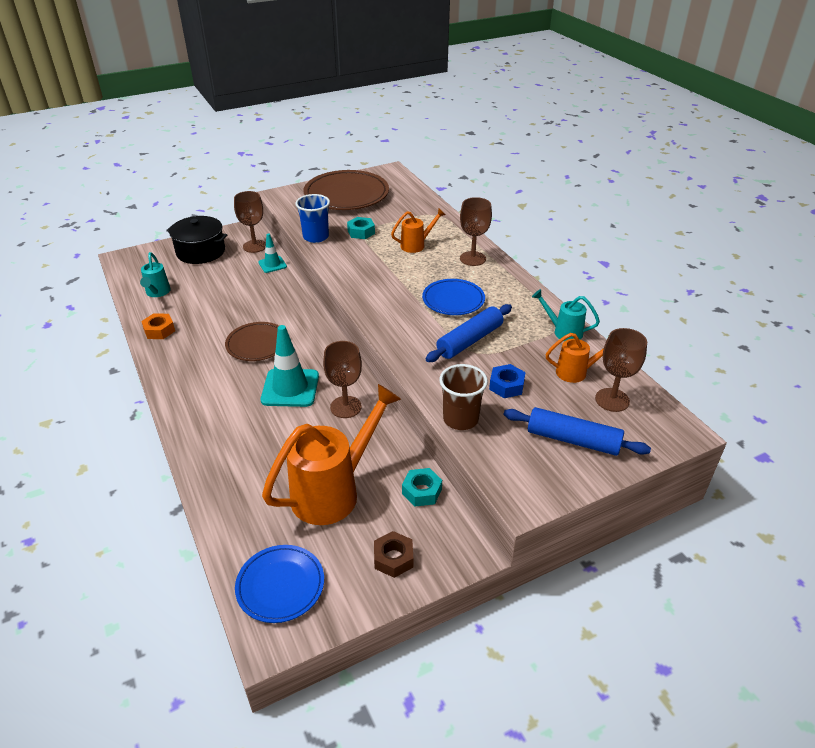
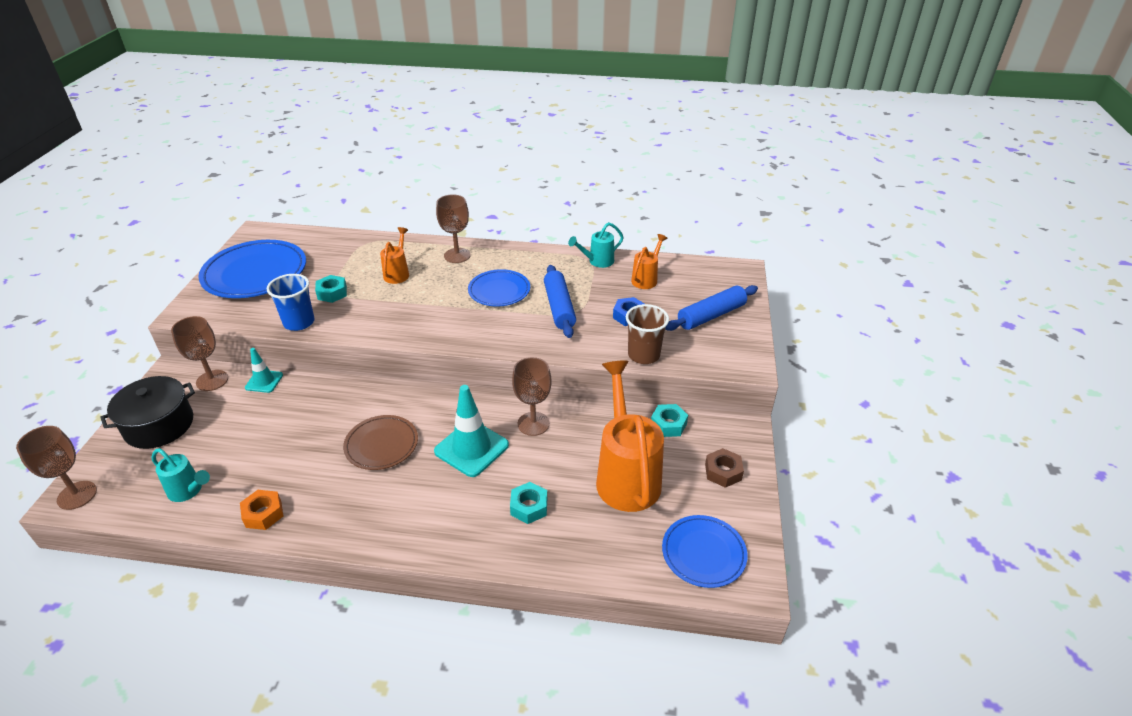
camera: 55 degrees left, 0 degrees up
brown plate [304,170,389,210] -> blue plate [198,240,306,298]
brown goblet [595,328,647,412] -> brown goblet moved to [16,426,97,510]
none -> turquoise nut [510,482,547,524]

